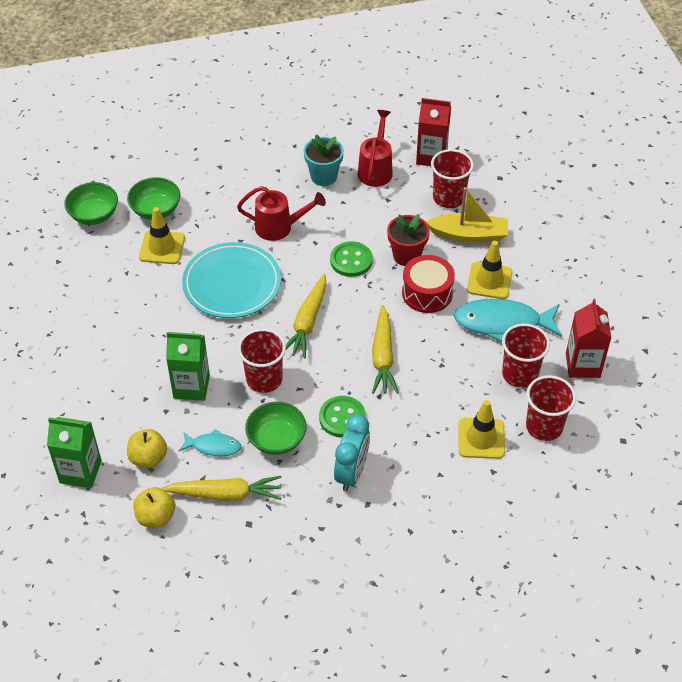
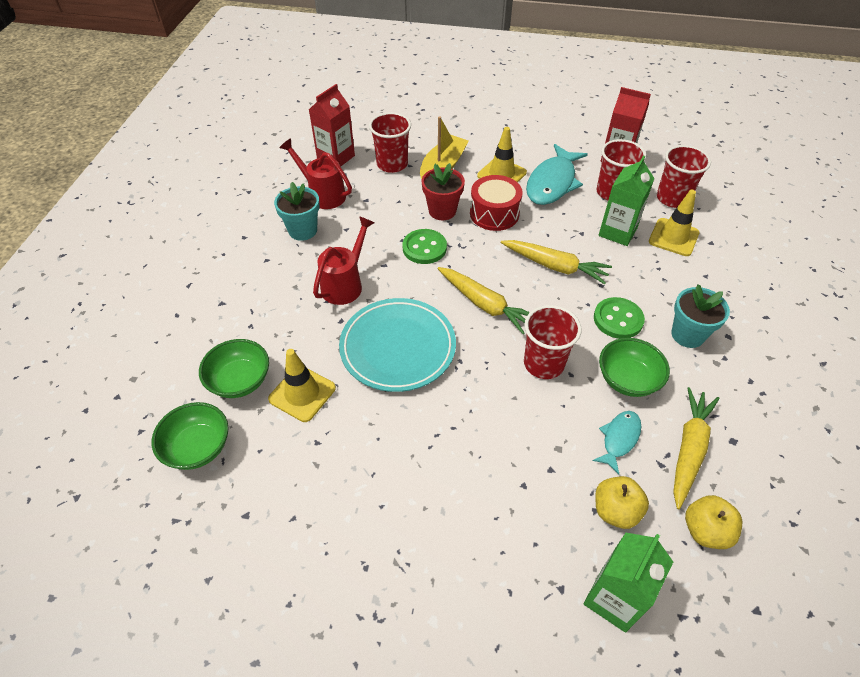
camera: 65 degrees left, 0 degrees up
green carton [166,332,210,401] -> green carton moved to [599,155,655,246]
turquoise clock [334,414,370,491] -> turquoise flower pot [671,284,730,348]

